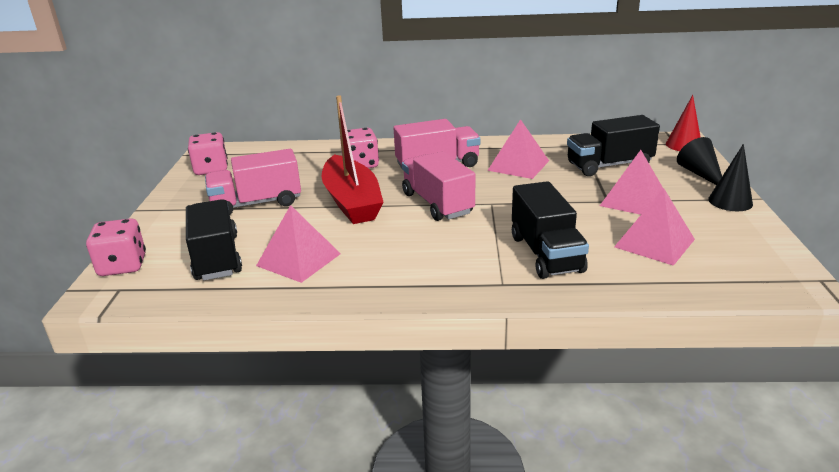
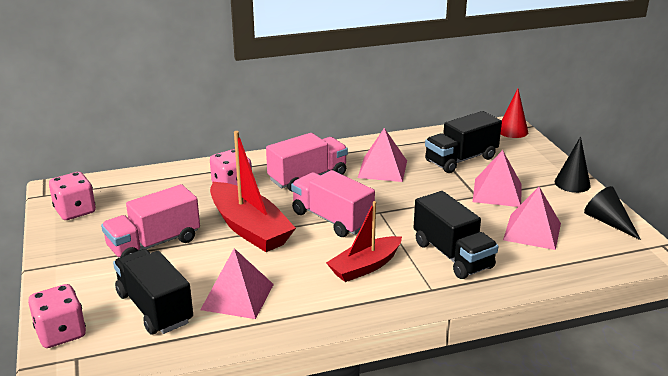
camera: 20 degrees left, 0 degrees up
black cone [677,137,722,185] -> black cone moved to [584,186,641,240]
none -> red boat [326,201,402,282]

